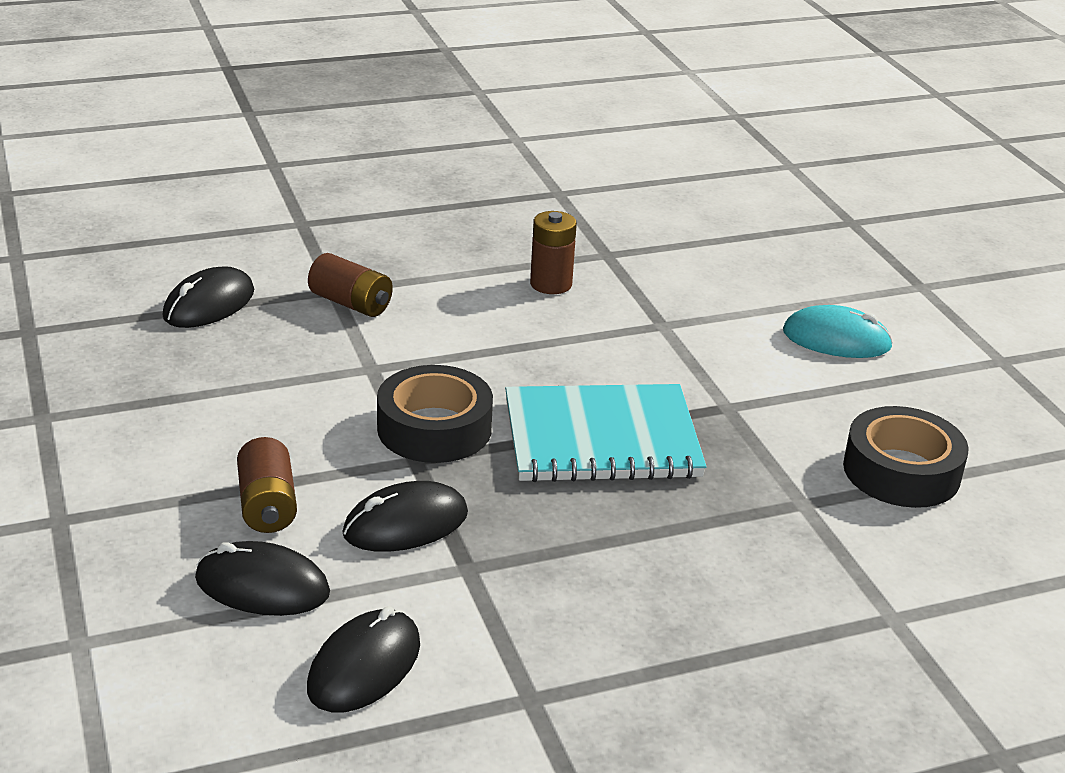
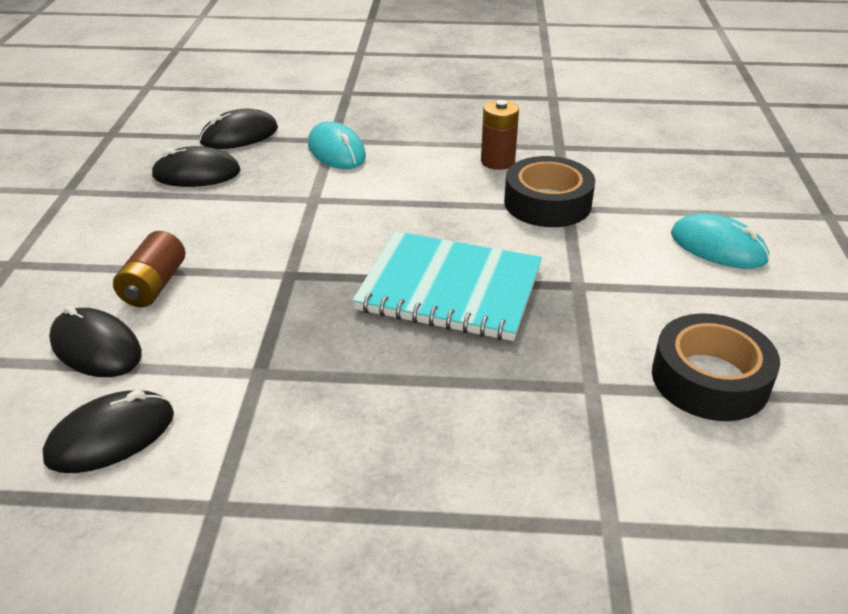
camera: 25 degrees right, 5 degrees up
brown battery [308,253,393,317] -> turquoise mouse [308,121,366,169]
black mouse [342,481,468,552] -> black mouse moved to [151,146,240,187]
black tape [377,365,493,463] -> black tape moved to [504,156,595,227]

